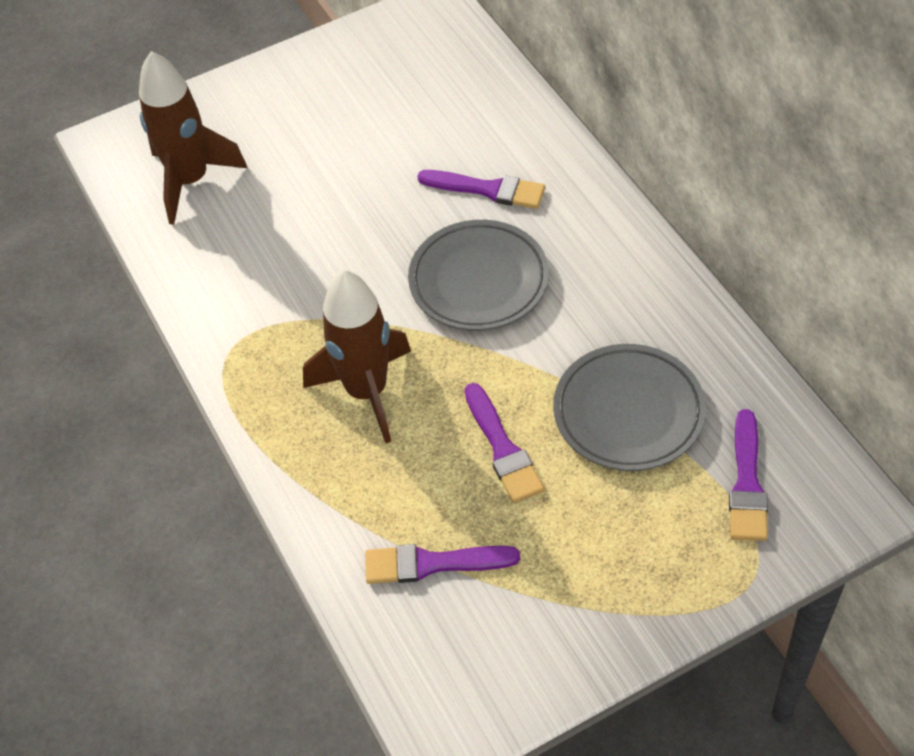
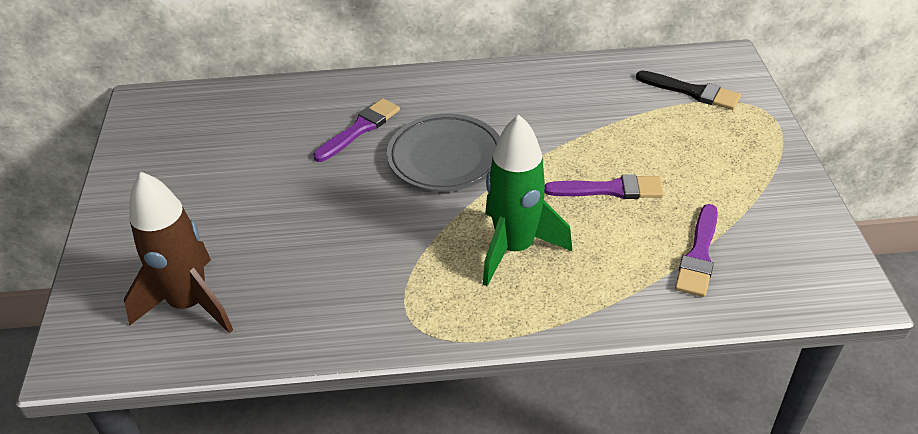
camera: 70 degrees left, 10 degrees down
brown rocket [303,269,411,443] -> green rocket [483,114,572,286]
grey plate [553,344,706,471] -> none
purple brush [729,409,768,541] -> black brush [636,71,741,110]

